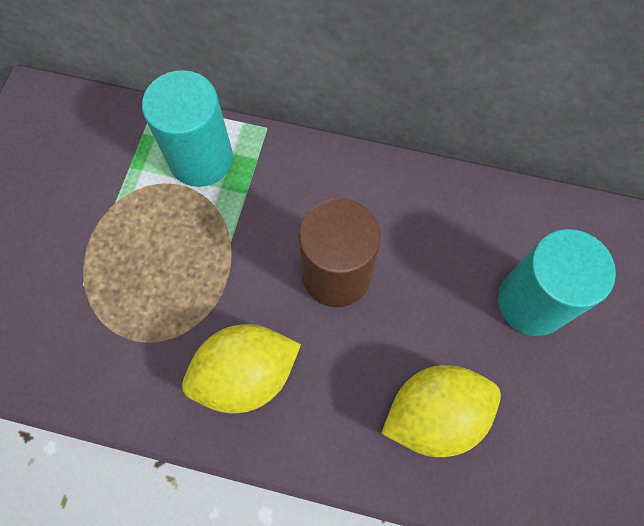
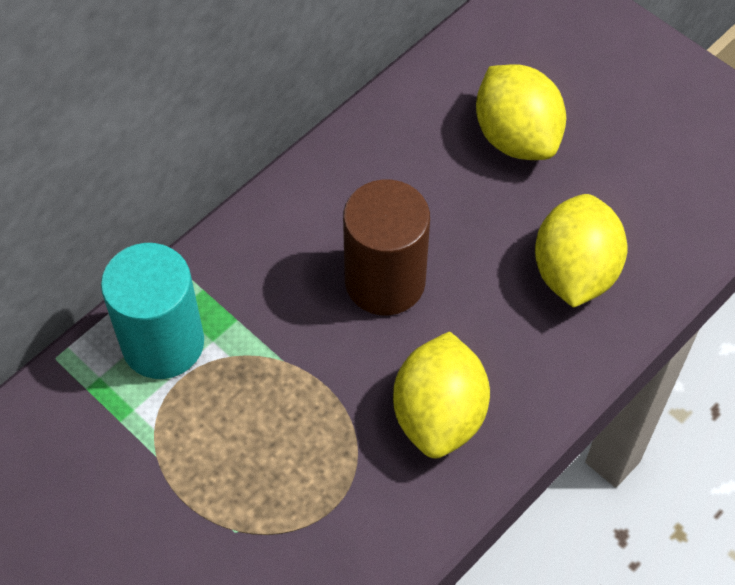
camera: 60 degrees left, 10 degrees down
turquoise cylinder [498,229,616,336] -> yellow lemon [476,64,566,160]

